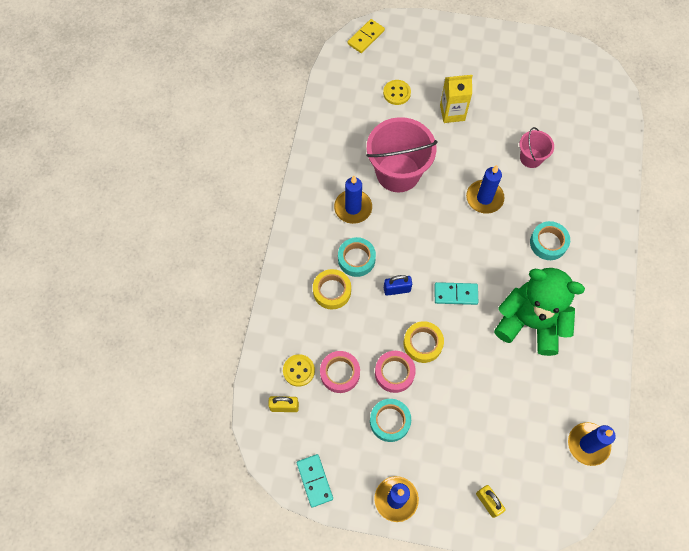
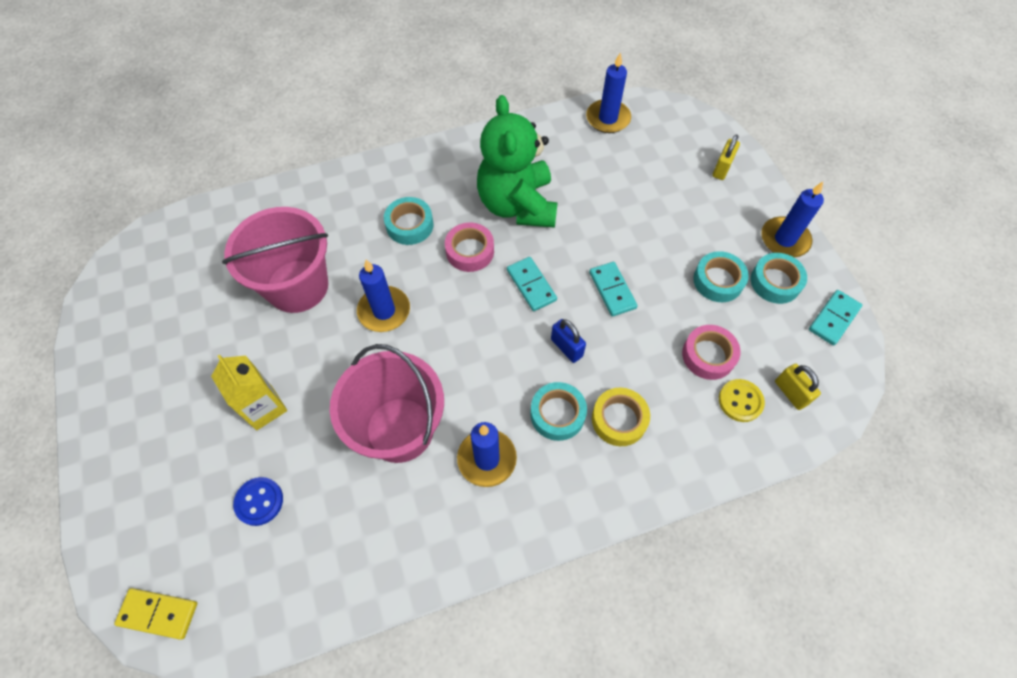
camera: 120 degrees left, 5 degrees down
pink tape [375,351,416,393] -> pink tape moved to [445,223,494,272]
yellow button [383,80,411,105] -> blue button [233,477,283,526]
yellow tape [404,321,444,363] -> turquoise domino [589,262,638,317]
pink bucket [519,127,554,168] -> pink bucket [222,207,328,313], size x1.94
none -> turquoise tape [751,253,807,304]

